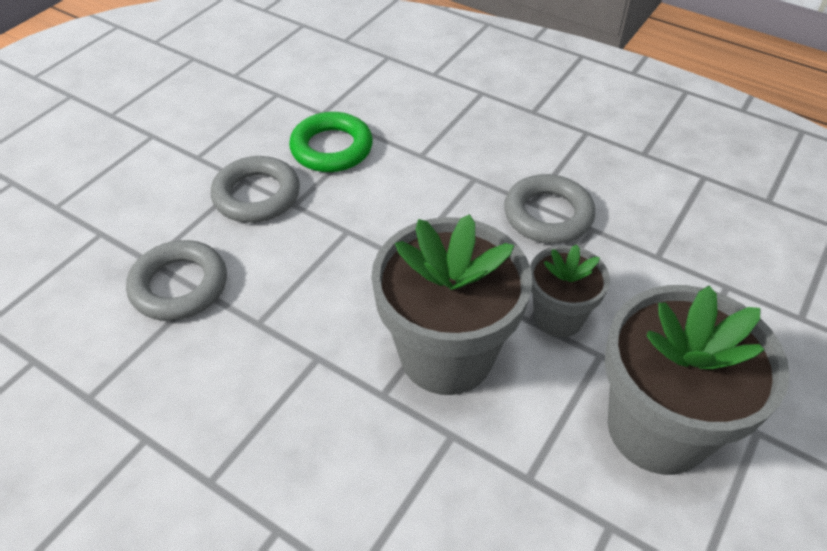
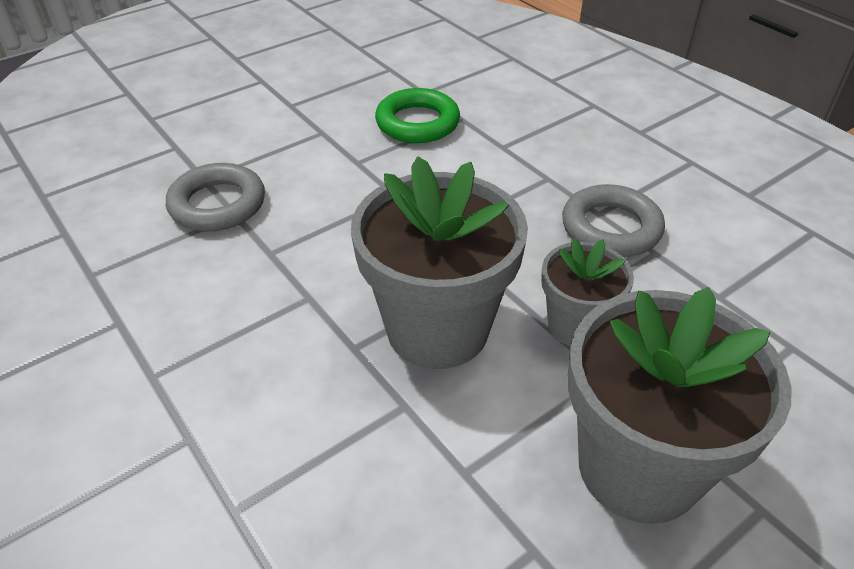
camera: 20 degrees right, 5 degrees down
grey ring [211,156,300,223] -> none

